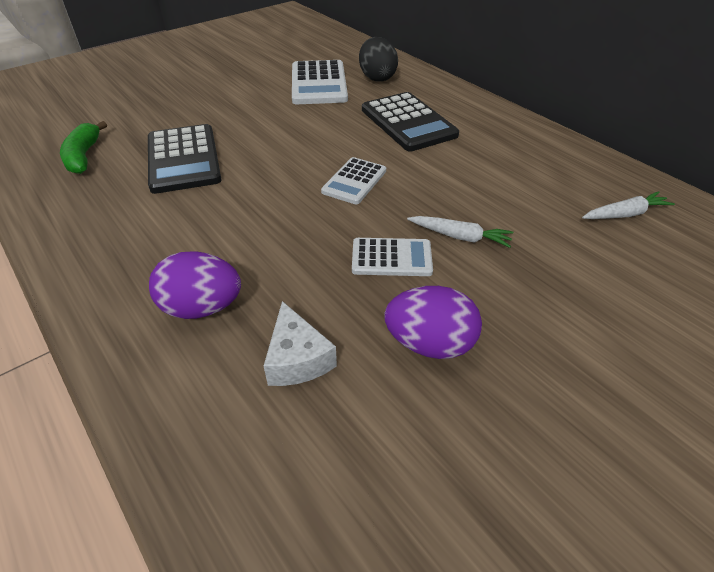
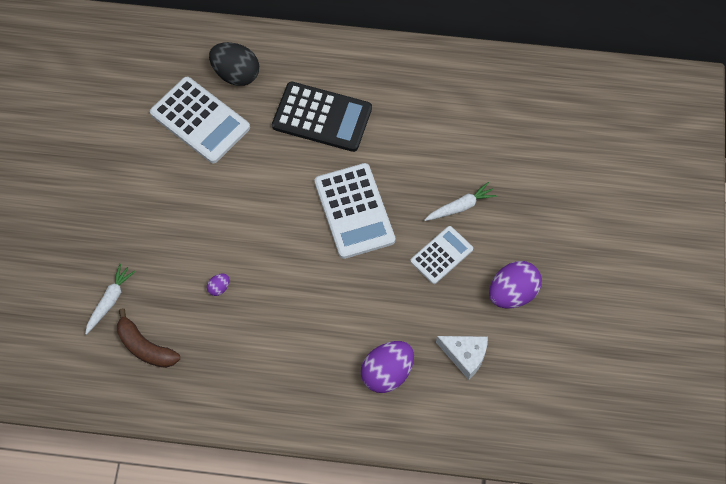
camera: 45 degrees left, 20 degrees up
green banana [60,121,107,174] -> brown banana [117,308,180,368]
black calculator [148,124,222,194] -> purple egg [207,274,230,296]
white calculator [321,157,386,204] -> white calculator [315,163,395,259], size x1.66
white carrot [582,191,675,219] -> white carrot moved to [85,264,136,335]

